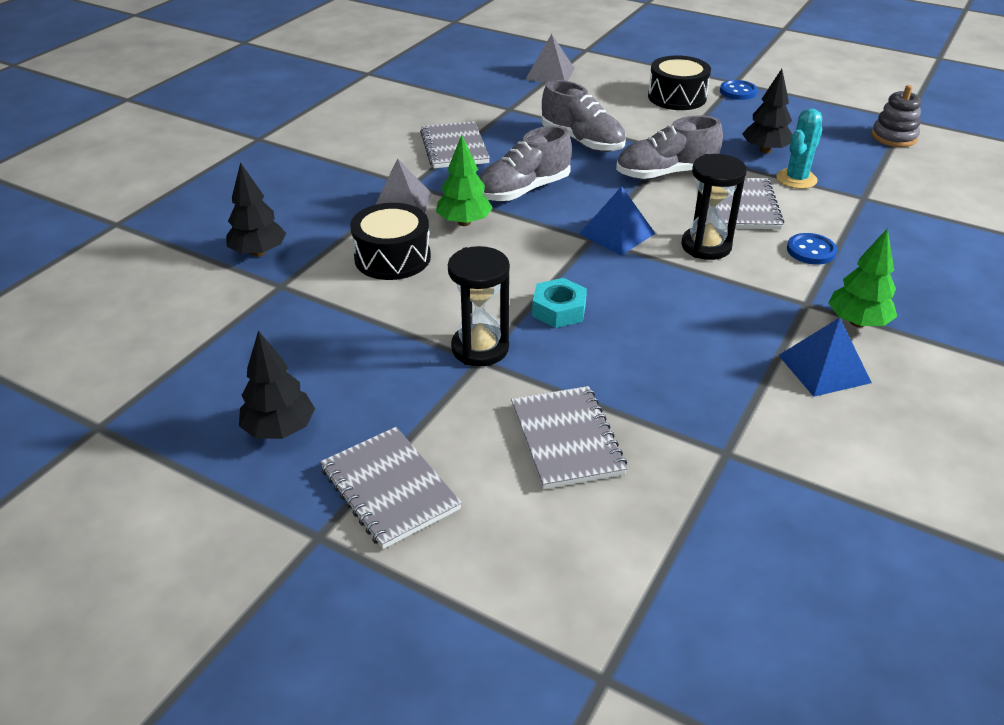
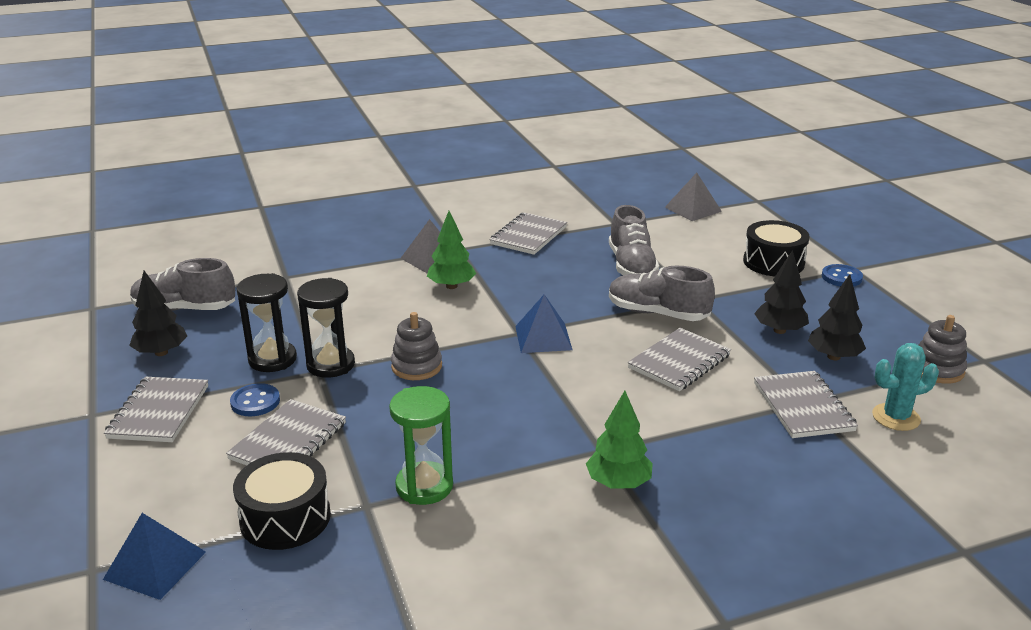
camera: 40 degrees right, 10 degrees down
black tree [226,162,286,257] -> black tree moved to [808,274,866,360]
black drum [350,203,431,280] -> black drum moved to [233,452,331,550]
grey shoe [479,126,572,202] -> grey shoe moved to [130,258,235,311]
turquoise nut [532,278,587,328] -> grey stacking toy [391,312,442,380]
black hourglass [681,154,747,260] -> black hourglass moved to [236,273,297,372]
turquoise cactus [776,109,822,189] -> turquoise cactus moved to [872,343,939,431]
blue pyramid [778,317,872,397] -> blue pyramid moved to [103,513,206,600]
blue button [787,233,837,265] -> blue button moved to [230,383,280,416]
none -> green hourglass [389,386,453,505]
none -> grey notebook [754,371,858,438]

